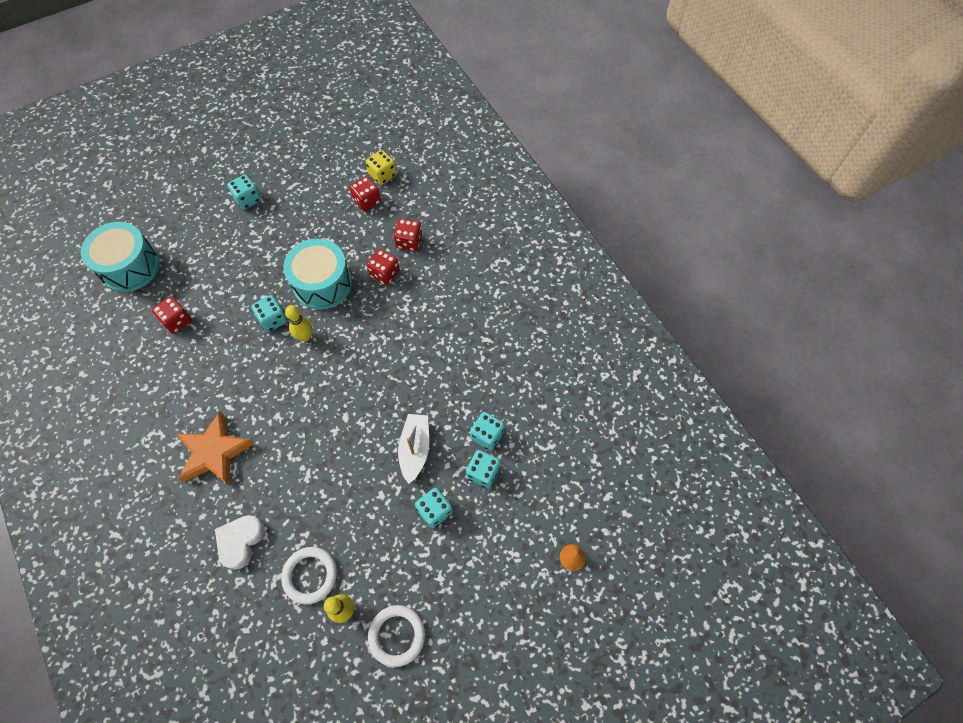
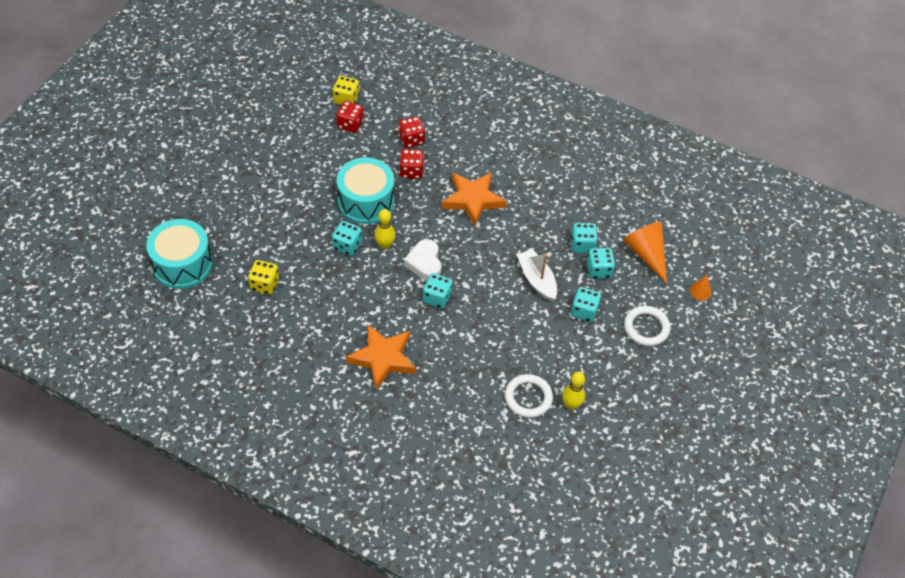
camera: 35 degrees left, 10 degrees down
red dice [152,296,192,334] -> yellow dice [248,260,279,294]
white heart [215,515,265,570] -> white heart moved to [404,239,442,281]
turquoise dice [227,174,261,210] -> turquoise dice moved to [423,273,453,309]
white ring [368,605,425,667] -> white ring moved to [624,306,670,346]
none -> orange star [442,172,507,226]
none -> orange cone [623,222,667,283]

